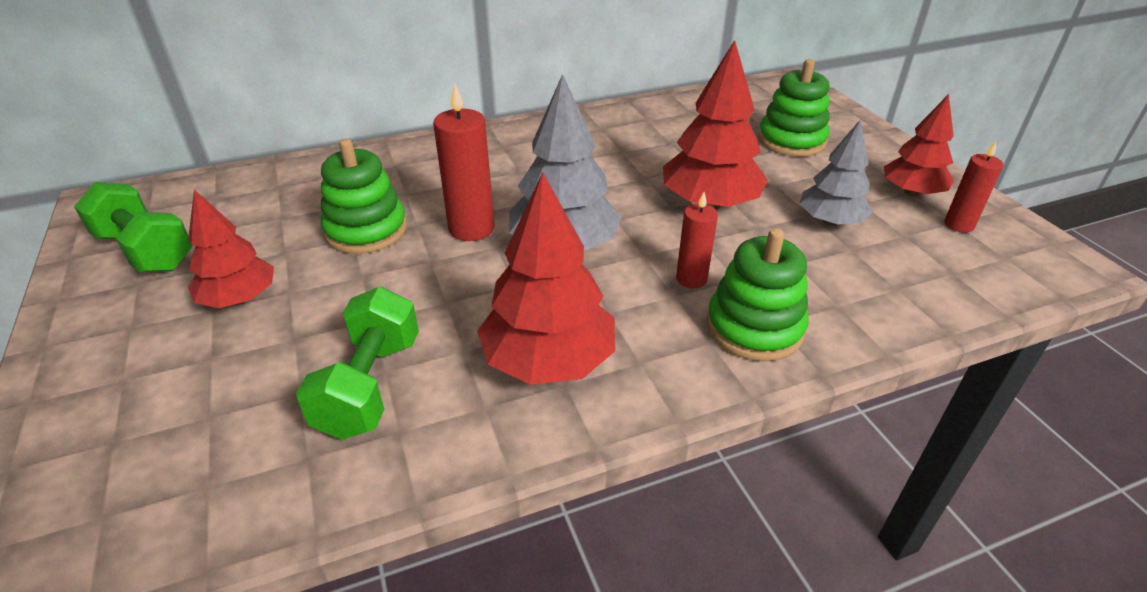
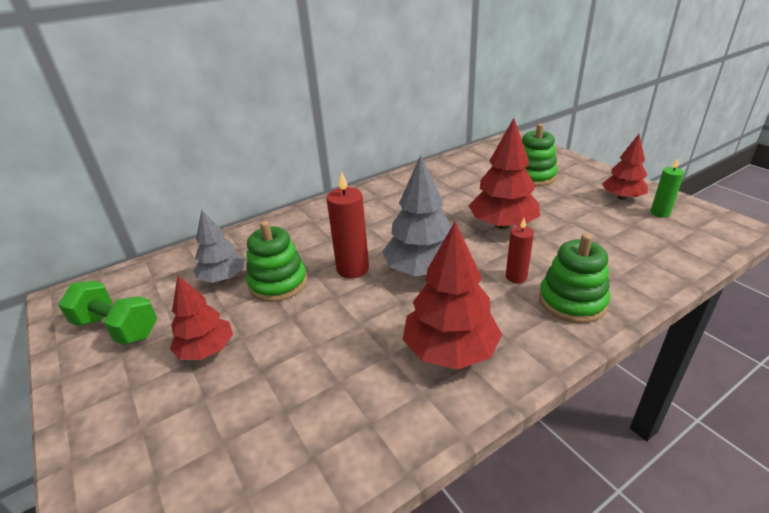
camera: 10 degrees left, 5 degrees down
green dumbbell [296,287,419,440] -> none
grey tree [799,120,873,226] -> grey tree moved to [193,209,245,283]
red candle [944,141,1003,233] -> green candle [651,158,684,218]

